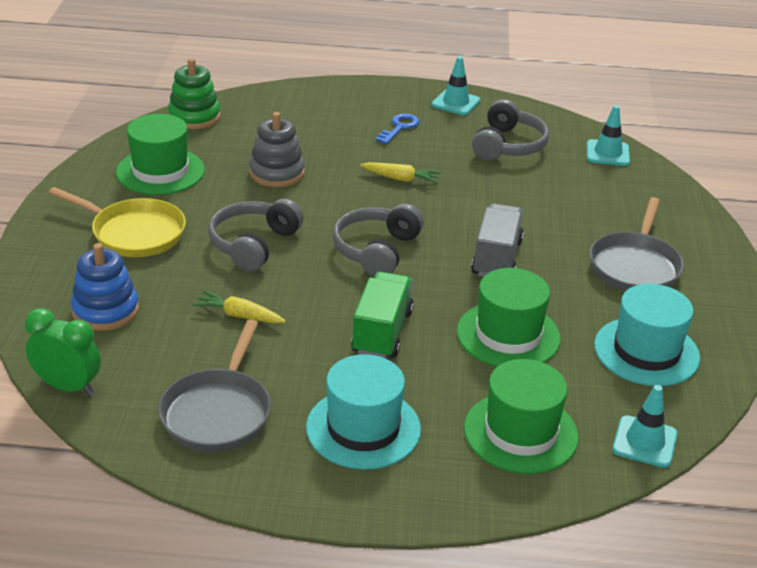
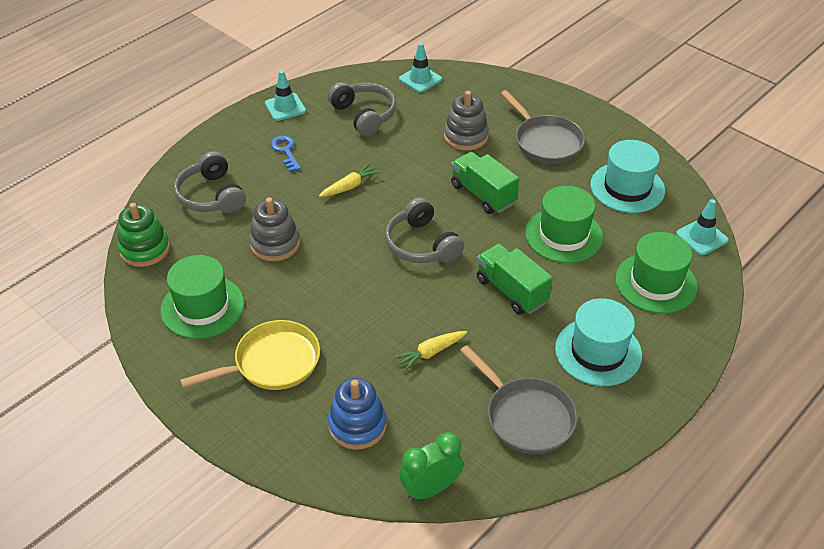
camera: 50 degrees left, 10 degrees up
grey headphones [208,199,304,272] -> grey headphones moved to [174,151,246,213]
grey truck [471,203,524,277] -> green truck [451,152,519,214]
none -> grey stacking toy [444,91,489,150]

